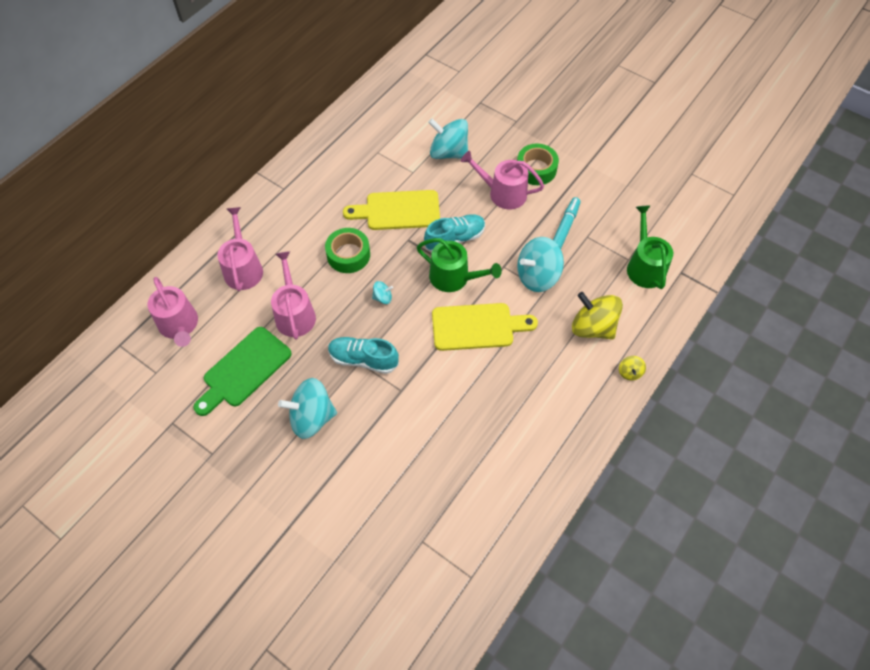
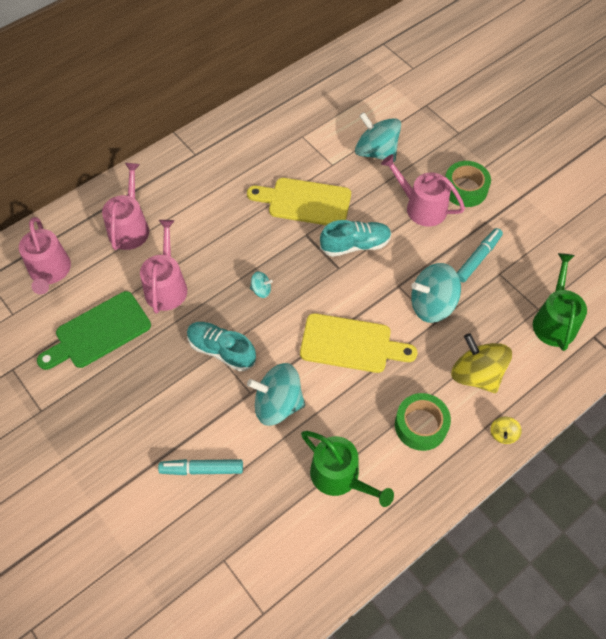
camera: 15 degrees right, 0 degrees up
turquoise spinning top [278,378,337,439] -> turquoise spinning top moved to [247,363,305,426]
green tape [325,228,370,273] -> green tape moved to [395,393,451,451]
green watering can [417,238,502,292] -> green watering can moved to [301,431,394,507]
none -> turquoise marker [158,459,243,475]

